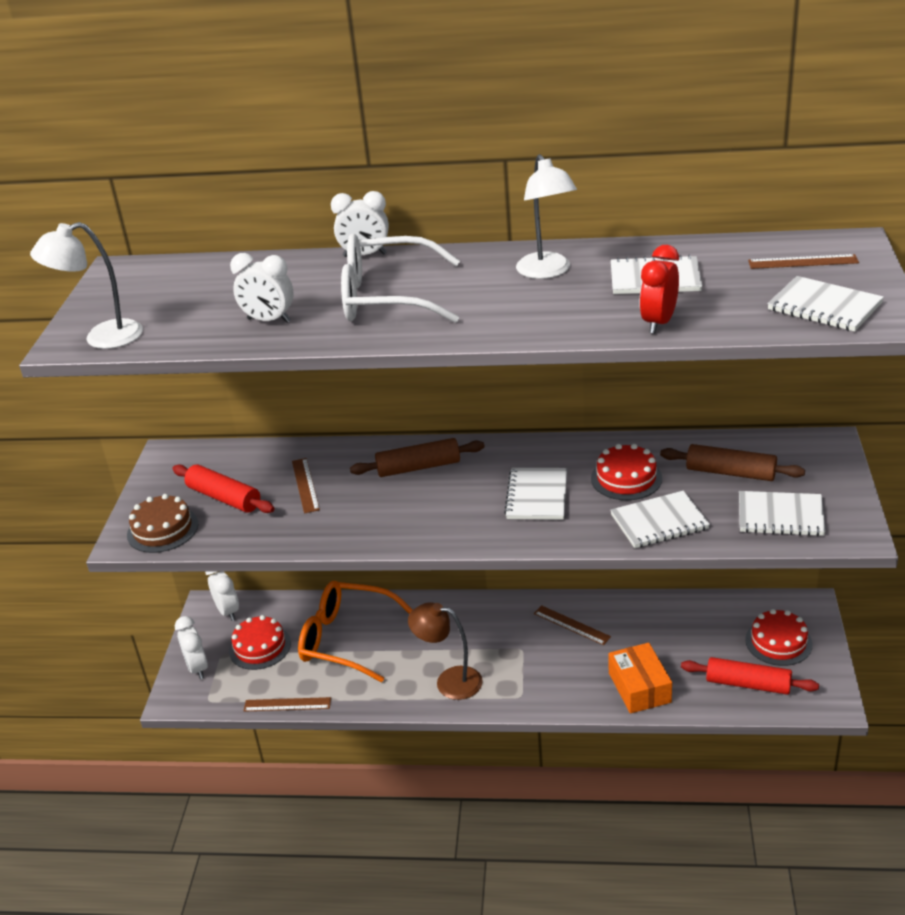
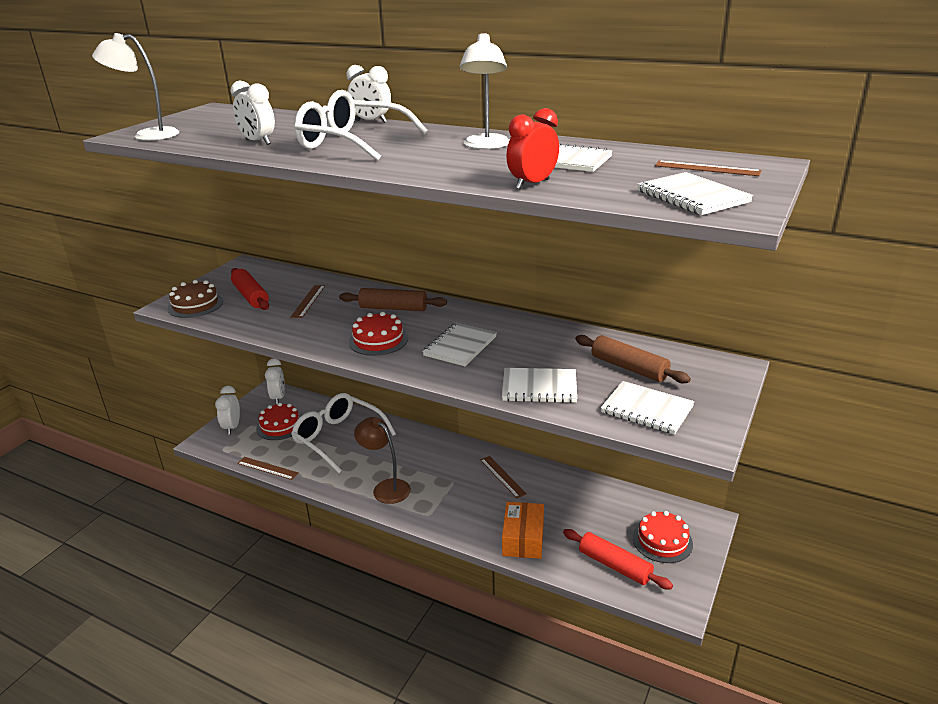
camera: 20 degrees right, 5 degrees down
orange glasses [298,581,412,682] -> white glasses [291,393,396,473]
red cake [591,444,662,500] -> red cake moved to [349,312,408,356]

